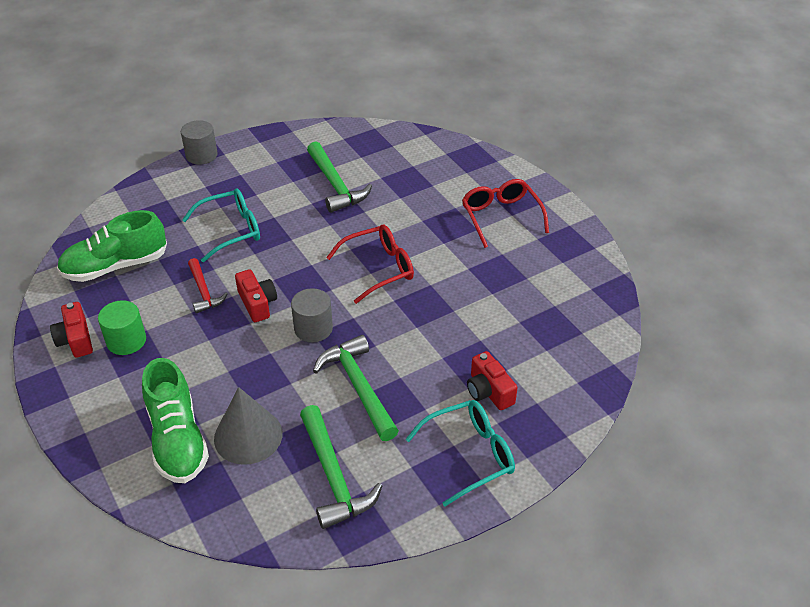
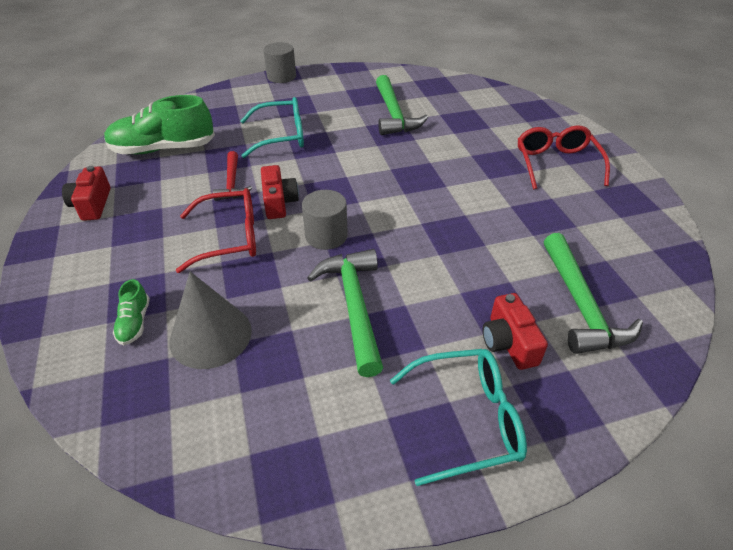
camera: 15 degrees right, 0 degrees up
green cylinder [98,300,146,355] -> none
green shoe [142,358,209,483] -> green shoe [113,279,150,345], size x0.45
green hammer [300,405,382,529] -> green hammer moved to [544,233,643,354]
red glasses [326,225,414,304] -> red glasses moved to [176,188,256,273]

